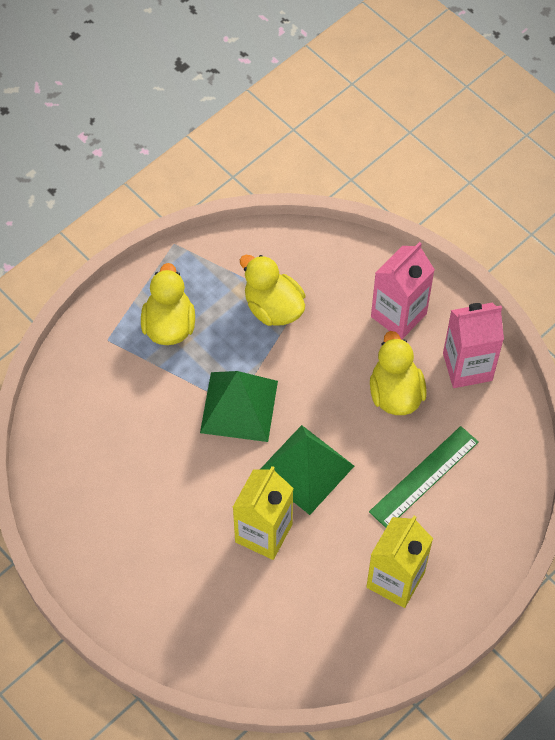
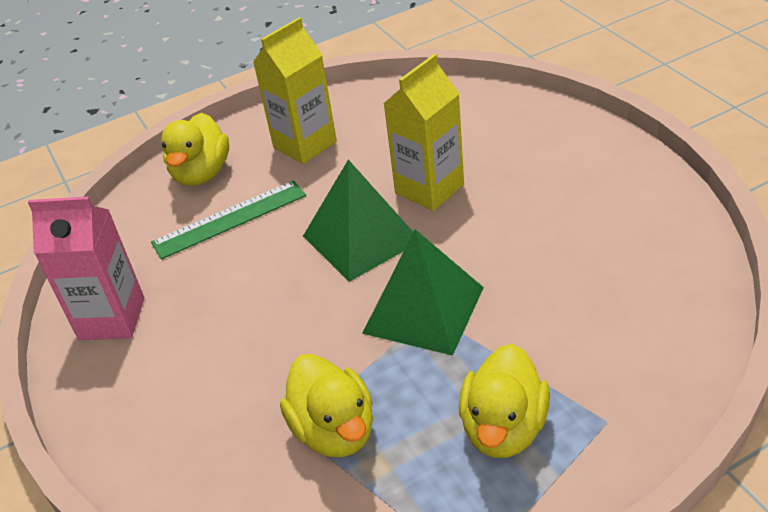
camera: 160 degrees left, 20 degrees down
yellow duck [370,331,427,415] -> yellow duck moved to [161,113,229,186]
pink carton [371,242,435,340] -> none

